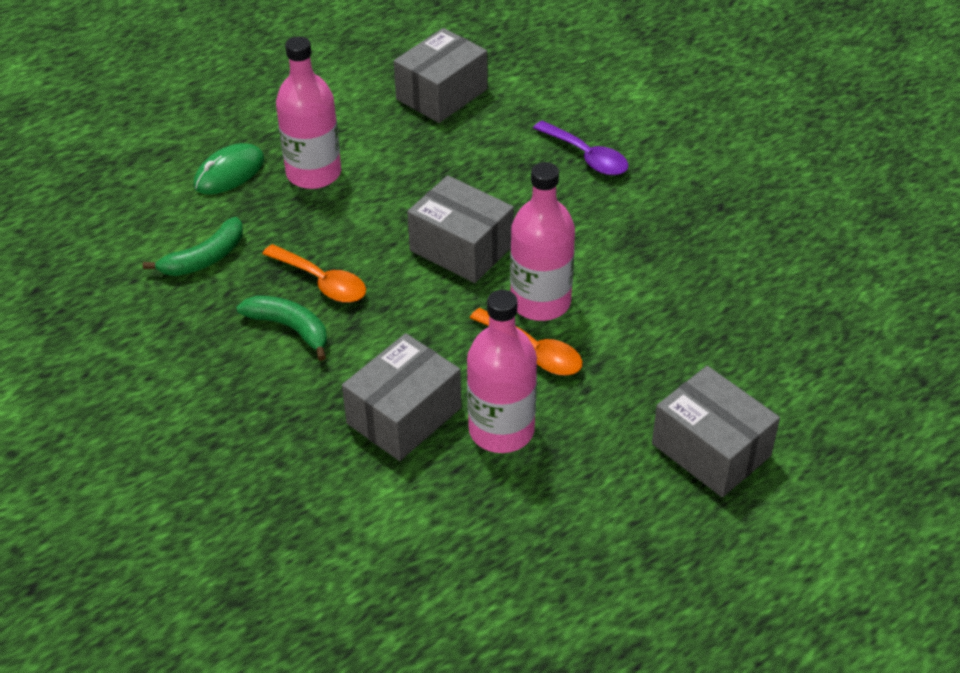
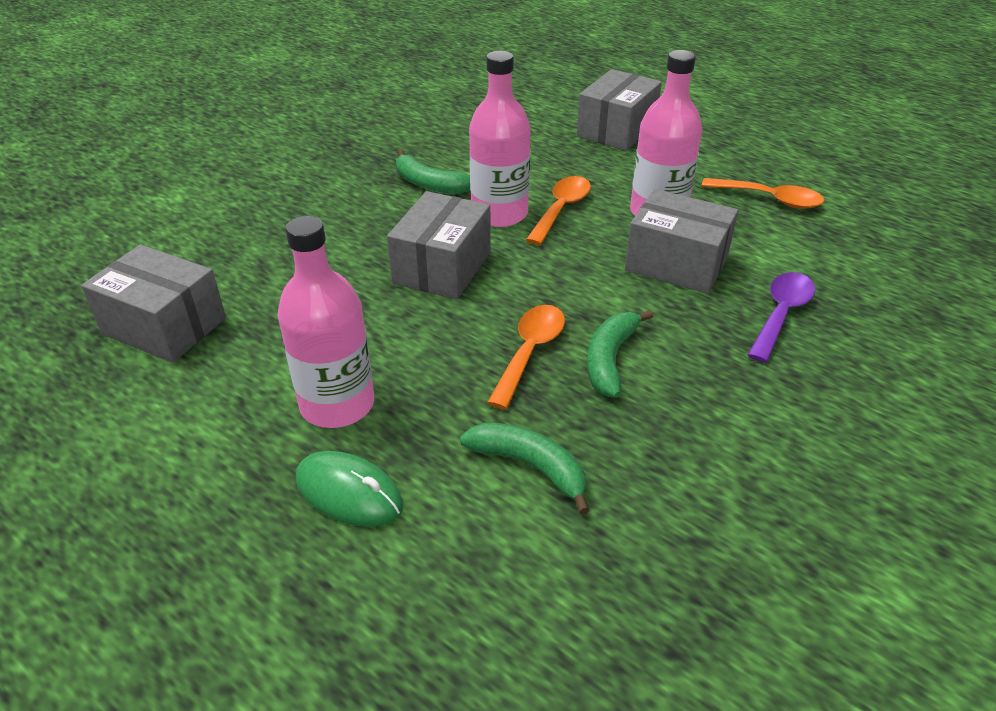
camera: 105 degrees left, 5 degrees down
purple spoon [533,120,628,175] -> purple spoon moved to [747,272,815,363]
none -> green banana [396,150,470,194]
none -> orange spoon [701,178,824,209]

